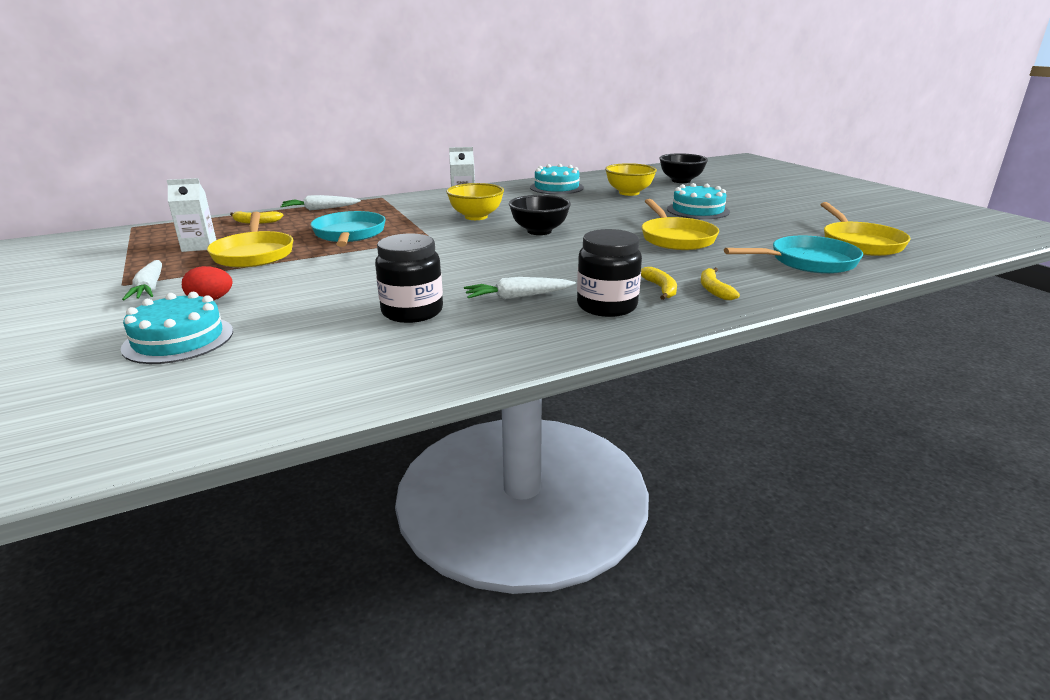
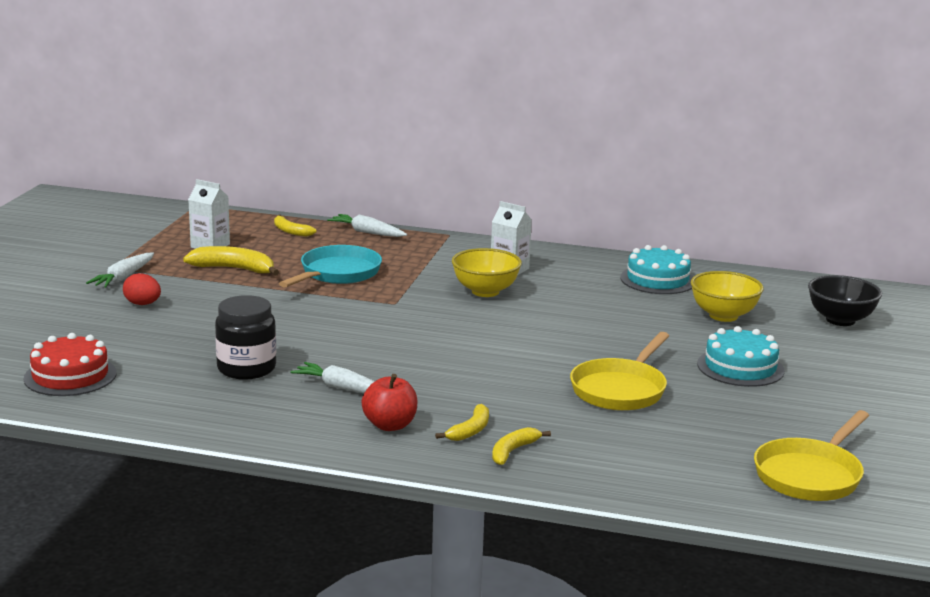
camera: 40 degrees right, 5 degrees down
turquoise cake [121,292,233,364] -> none
yellow pan [207,212,293,268] -> yellow banana [183,246,279,276]
black bowl [509,195,571,235] -> none
black jar [577,229,642,317] -> red apple [361,374,418,431]
turquoise pan [724,235,863,274] -> none
none -> red cake [23,333,117,396]

